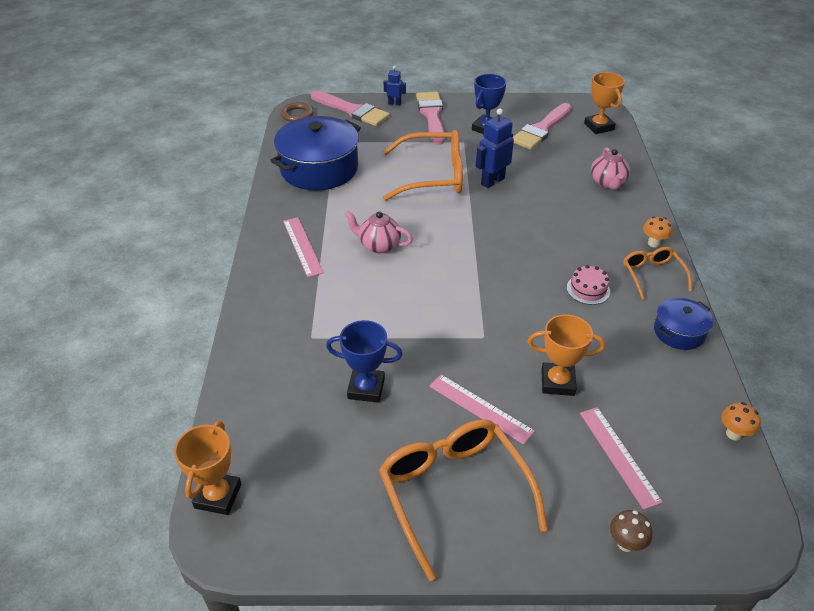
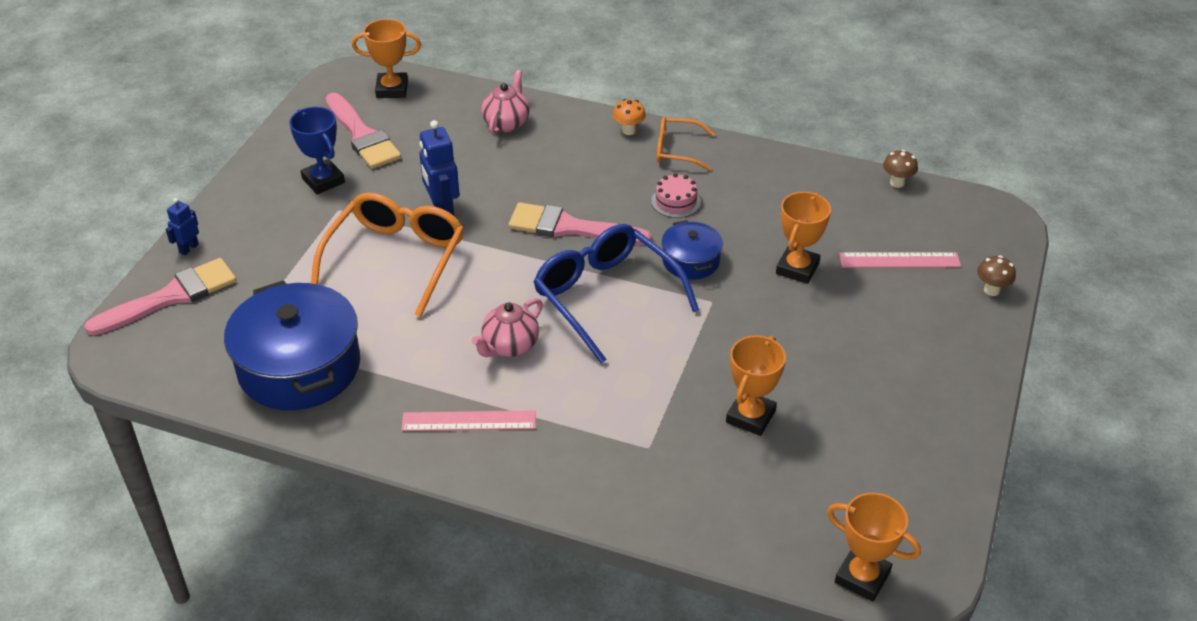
camera: 70 degrees left, 0 degrees up
brown ring [281,102,314,122] -> none
blue trophy [326,320,402,403] -> orange trophy [726,335,786,436]
orange glasses [379,419,548,581] -> none
pink brush [416,92,445,145] -> pink brush moved to [508,202,652,245]
pink ruler [429,374,535,445] -> none
pink teapot [591,147,630,189] -> pink teapot turned 90 degrees counterclockwise [481,70,530,135]
blue pot [654,297,713,350] -> blue pot moved to [662,220,723,280]
orange mushroom [721,402,761,441] -> brown mushroom [883,150,918,188]
none -> blue glasses [534,224,699,363]

